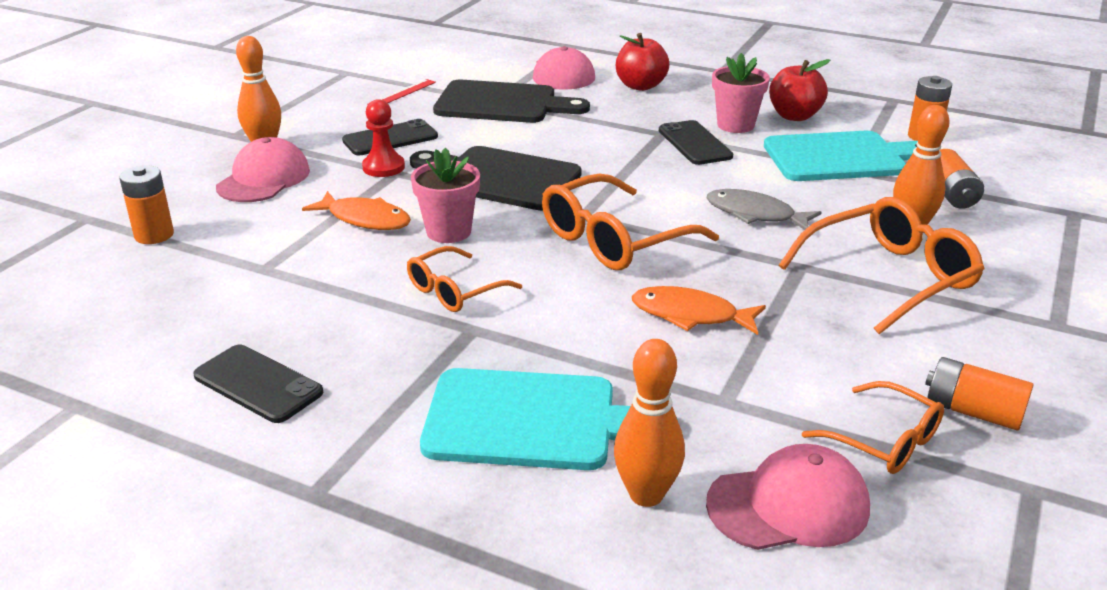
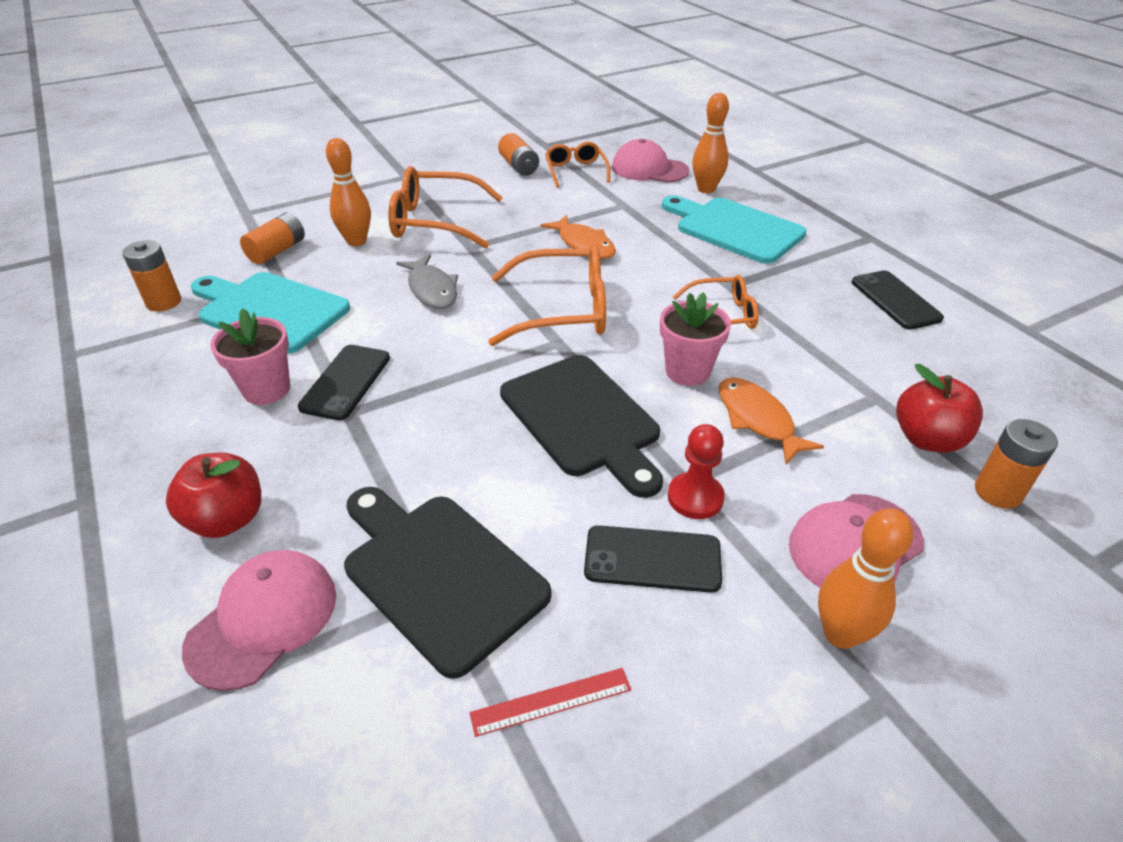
camera: 145 degrees left, 10 degrees up
red apple [769,59,830,121] -> red apple moved to [896,364,983,453]

